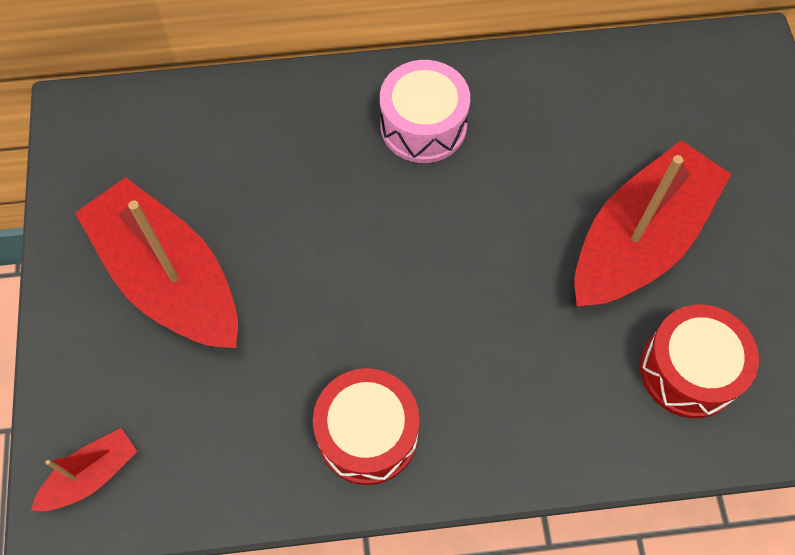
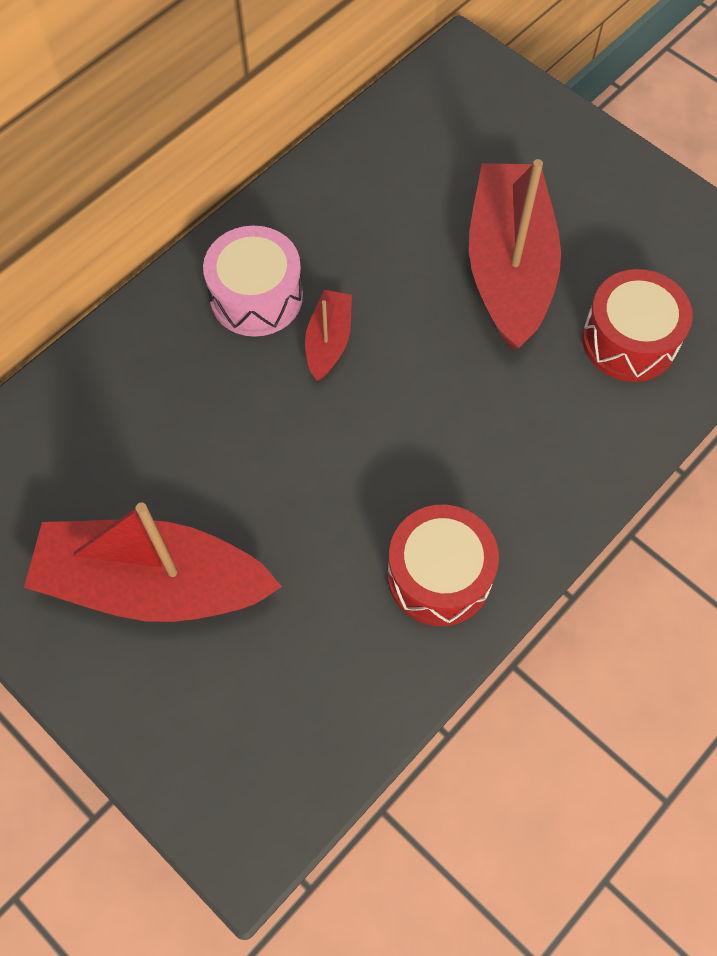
camera: 40 degrees left, 0 degrees up
red boat [31,428,138,511] -> red boat moved to [305,290,352,381]

